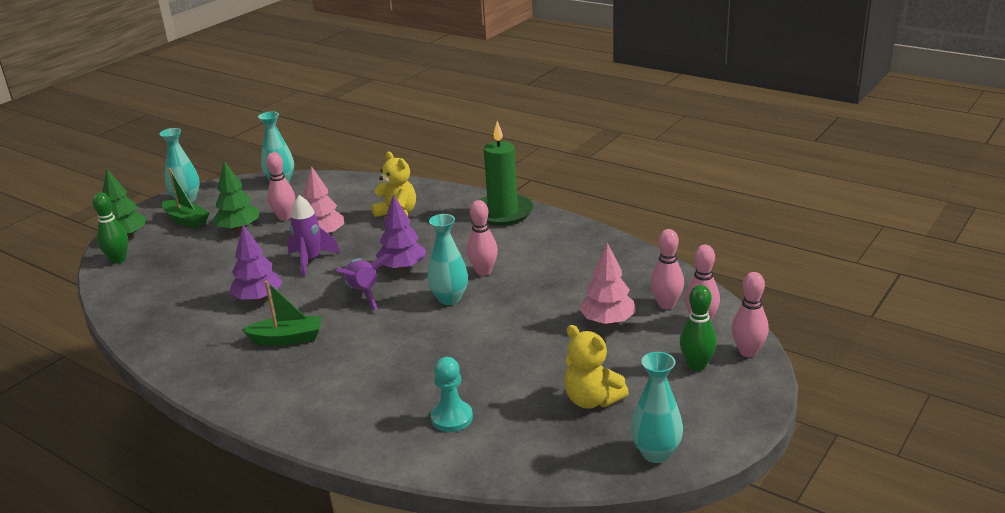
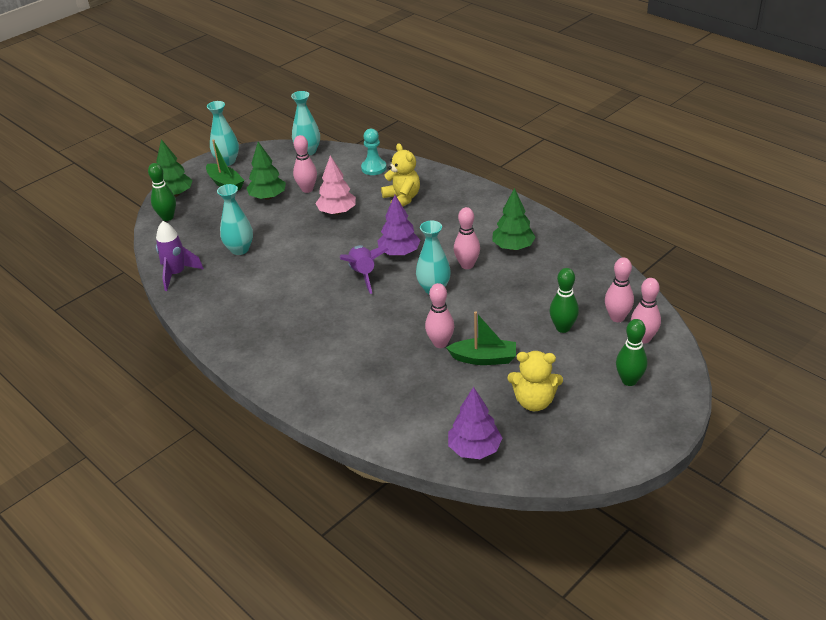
camera: 10 degrees right, 10 degrees up
purple tree [230,225,283,302] -> purple tree moved to [448,387,502,459]
green boat [242,281,322,346] -> green boat moved to [446,311,516,365]
purple rocket [287,195,340,277] -> purple rocket moved to [156,221,204,291]
turquoise pawn [431,357,473,432] -> turquoise pawn moved to [361,129,387,175]
green candle [479,121,534,226] -> none
yellow teddy bear [564,325,629,409] -> yellow teddy bear turned 45 degrees counterclockwise [508,351,563,411]
pink tree [579,243,636,325] -> green bowling pin [550,268,579,333]
turquoise vase [631,352,683,463] -> turquoise vase moved to [217,184,253,255]
pink bowling pin [732,272,769,357] -> pink bowling pin moved to [425,283,454,348]
none -> green tree [492,188,536,250]

